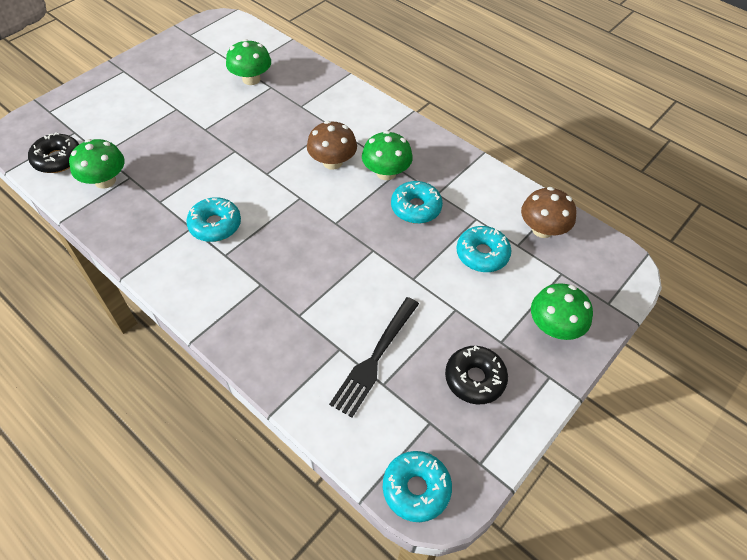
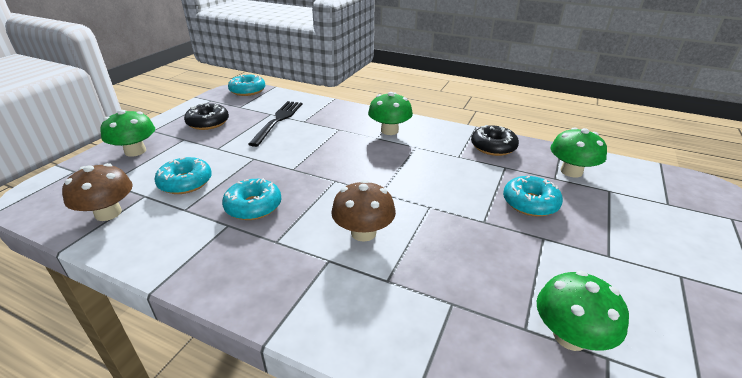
camera: 165 degrees right, 20 degrees down
black donut [28,132,79,173] -> black donut moved to [471,125,519,156]
turquoise donut [186,197,241,242] -> turquoise donut moved to [503,176,563,217]
green mushroom [362,131,413,180] -> green mushroom moved to [368,92,413,135]

